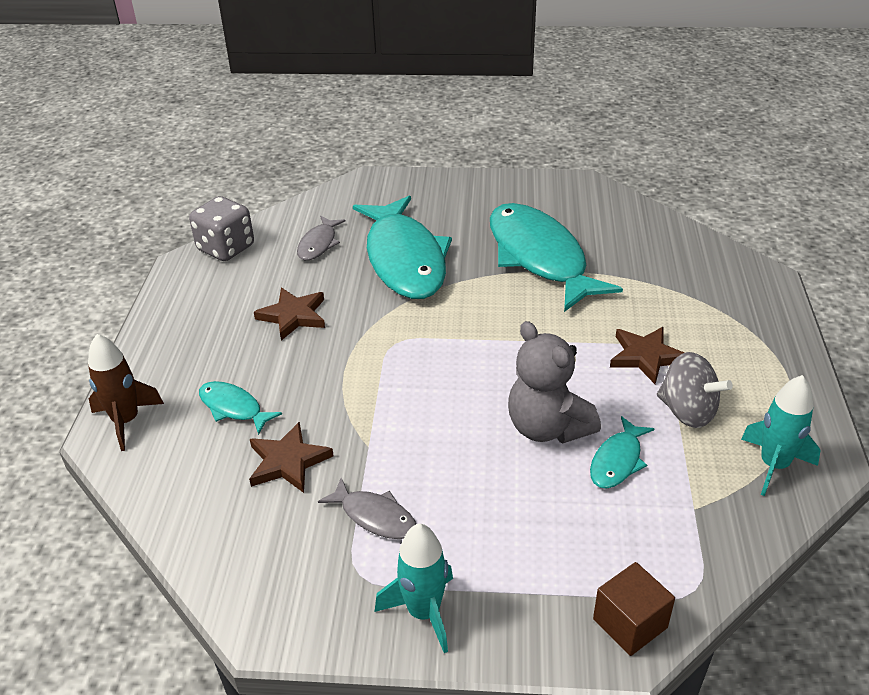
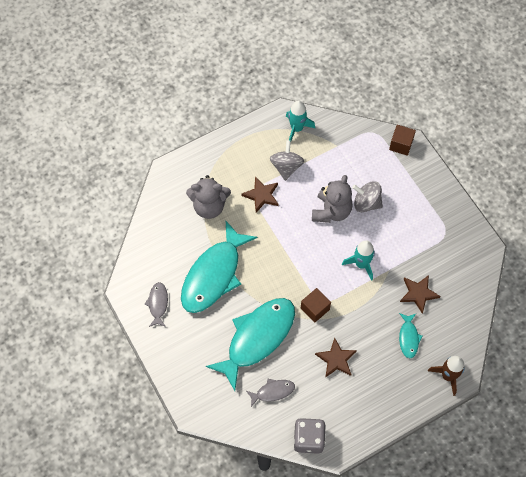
camera: 125 degrees left, 25 degrees up
grey fish [318,478,416,539] -> grey fish moved to [144,282,168,327]
turquoise rocket [375,524,453,653] -> turquoise rocket moved to [342,240,375,281]
turquoise fish [590,416,654,489] -> none
none -> grey teddy bear [186,175,231,219]
none -> brown cube [301,288,331,323]
none -> grey spinning top [352,181,383,212]

